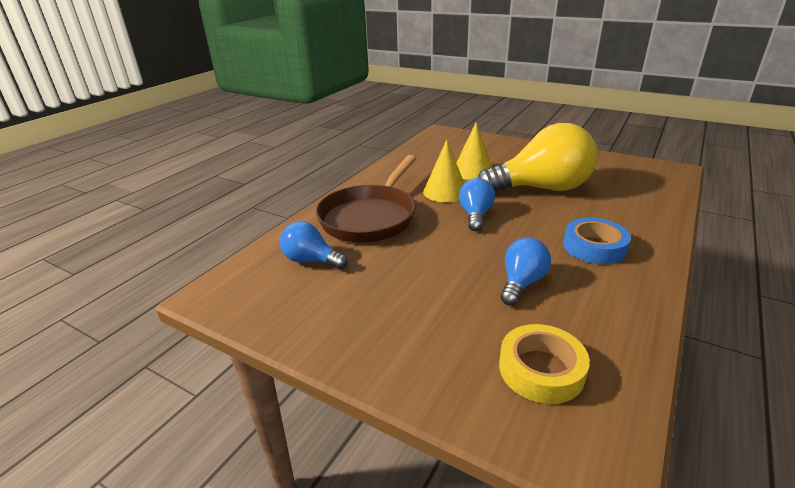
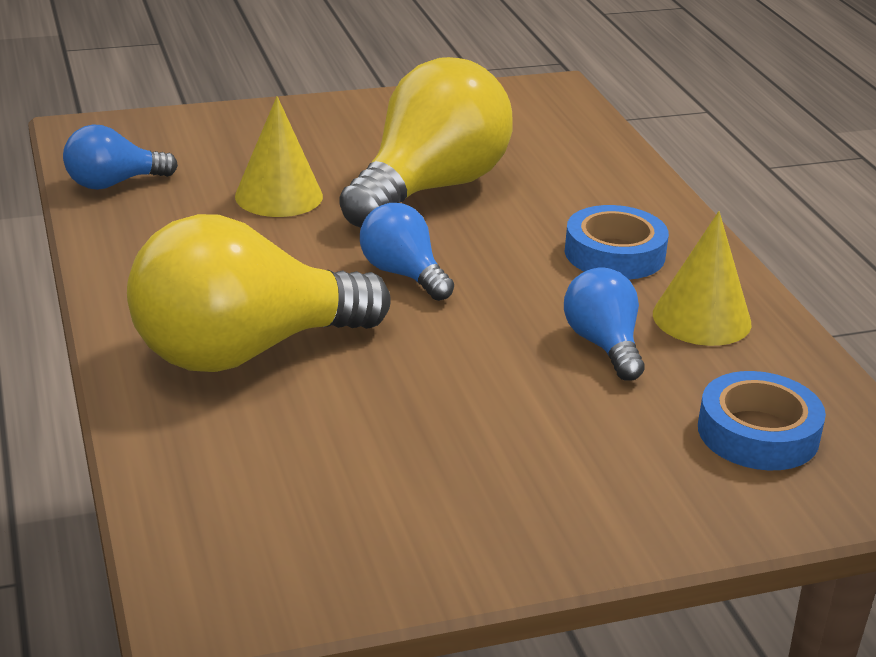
camera: 50 degrees left, 0 degrees up
blue light bulb [280,221,348,269] -> blue light bulb moved to [63,124,178,190]
brown pan [316,155,416,242] -> yellow light bulb [127,214,391,372]
yellow cone [423,140,464,202] -> yellow cone moved to [653,211,752,346]
yellow tape [499,324,590,404] -> blue tape [698,371,826,470]

